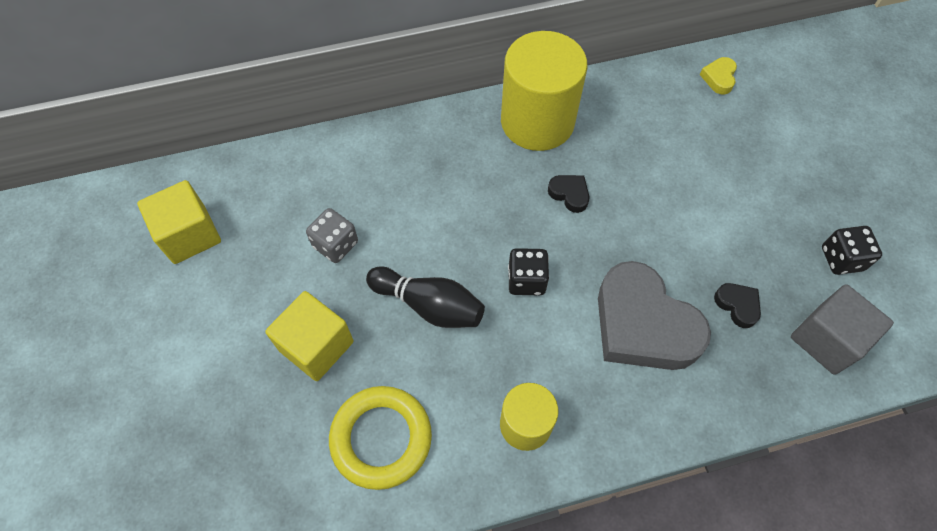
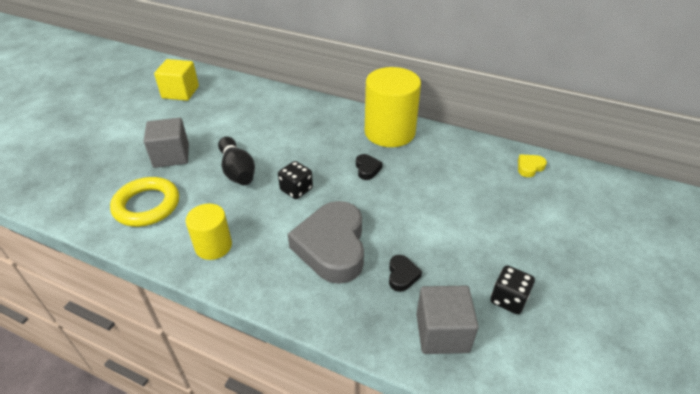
camera: 40 degrees right, 20 degrees down
yellow cube [265,291,353,381] -> grey cube [144,118,189,168]
grey dice [306,208,358,263] -> none

